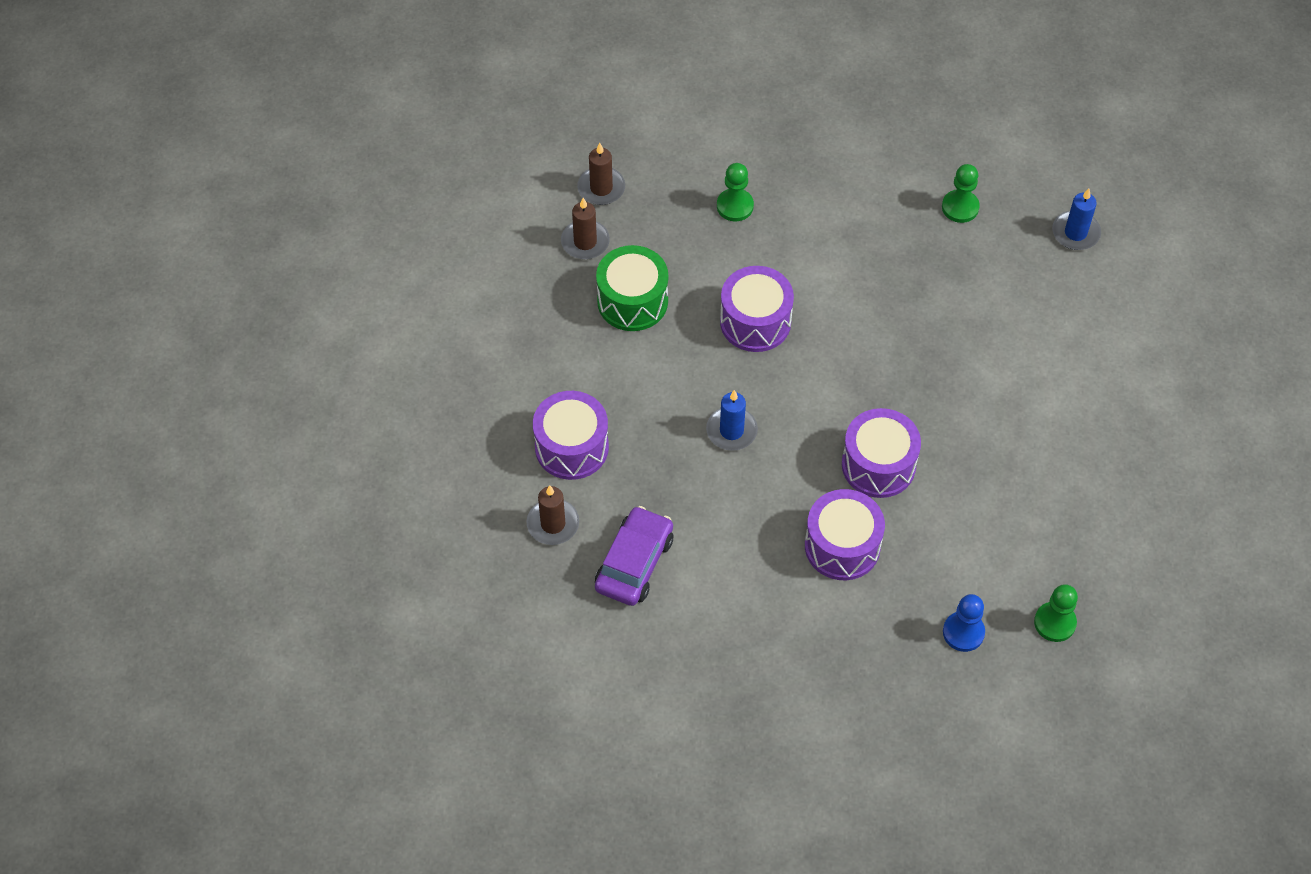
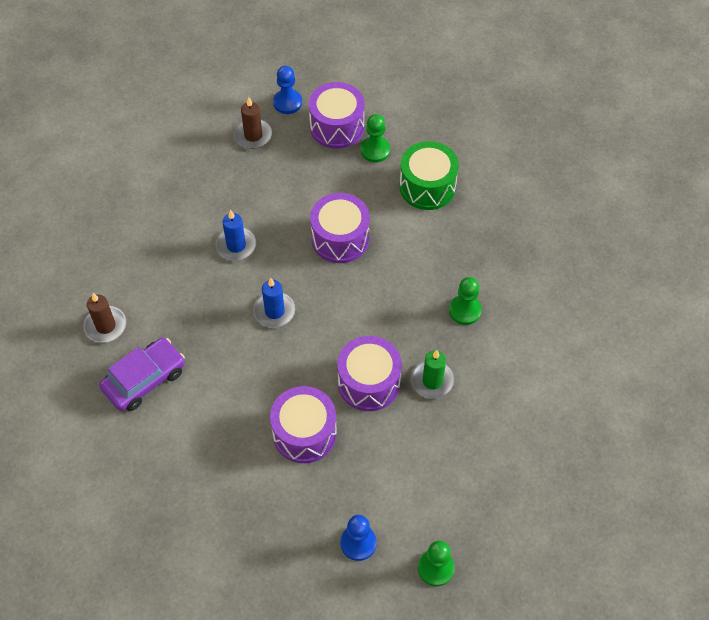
camera: 25 degrees right, 0 degrees up
purple drum [533,391,609,480] -> purple drum moved to [309,82,365,149]
brown candle [577,143,625,205] -> blue pawn [273,66,302,114]
green drum [596,245,668,331] -> green drum moved to [399,141,459,210]
green pawn [942,164,980,223] -> green pawn moved to [449,277,482,325]
blue candle [1052,189,1101,250] -> blue candle moved to [216,210,256,261]
none -> green candle [411,350,455,399]

